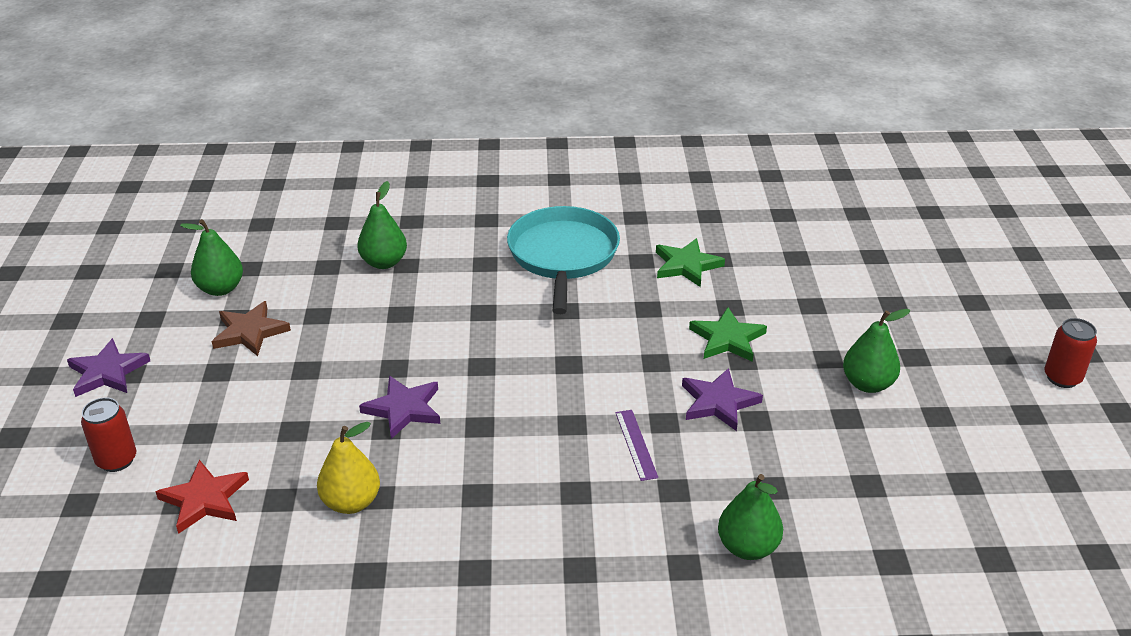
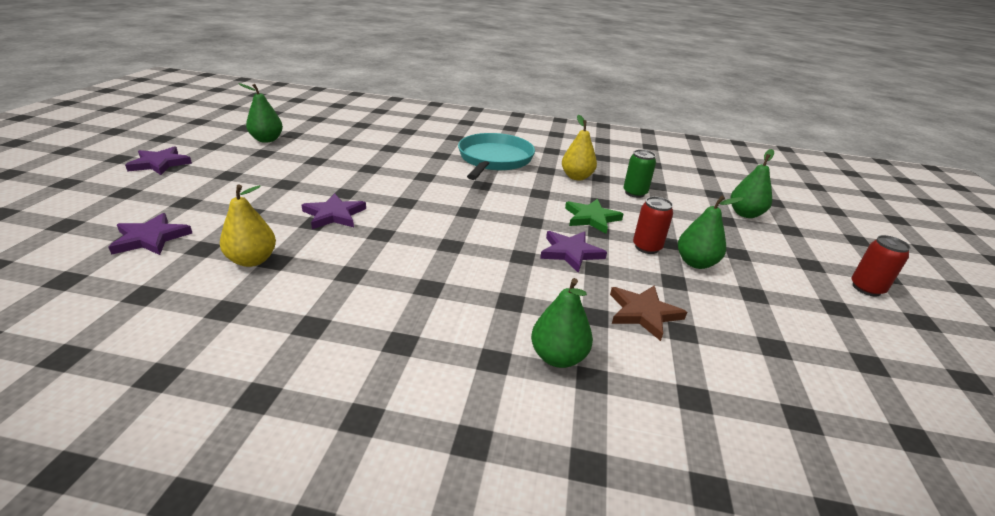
camera: 10 degrees right, 5 degrees down
red can [81,398,136,472] -> red can moved to [633,196,673,254]
red star [155,460,249,534] -> purple star [108,213,192,255]
brown star [212,301,291,356] -> brown star moved to [610,285,687,341]
green pear [357,181,407,269] -> green pear moved to [731,149,774,218]
purple ruler [615,410,658,481] -> none
green star [656,238,725,287] -> yellow pear [562,114,597,180]
none -> green can [624,149,656,198]

